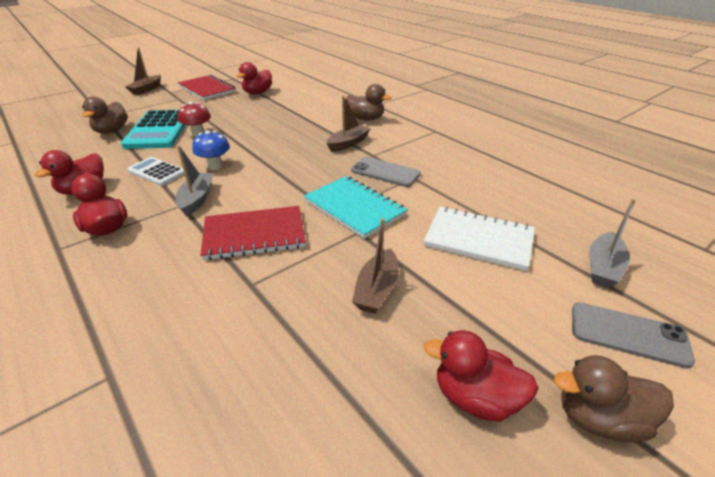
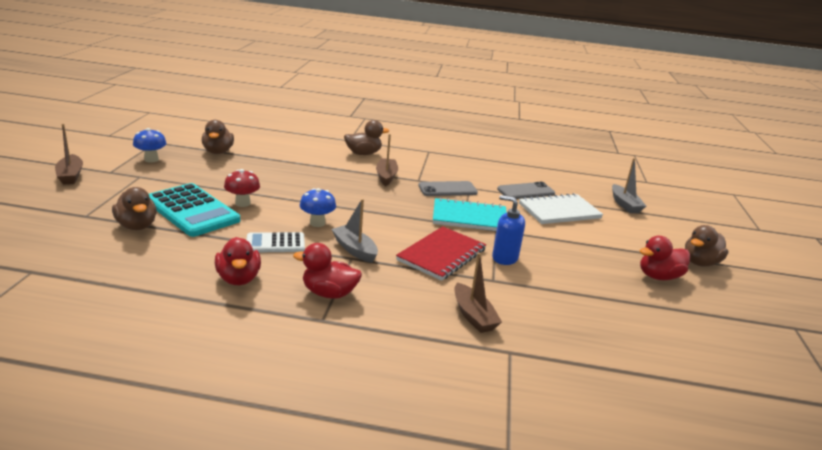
camera: 45 degrees left, 10 degrees down
red notebook [178,75,236,100] -> blue mushroom [133,128,166,162]
red duck [236,62,272,94] -> brown duck [202,120,234,154]
brown boat [352,218,399,313] -> brown boat moved to [454,253,502,333]
grey phone [572,302,695,368] -> grey phone moved to [497,182,555,199]
none -> blue soap dispenser [492,195,525,265]

